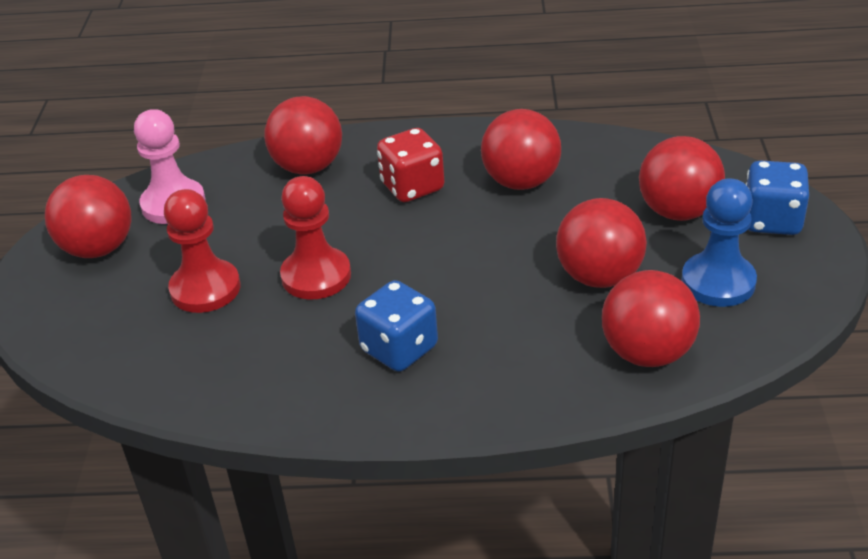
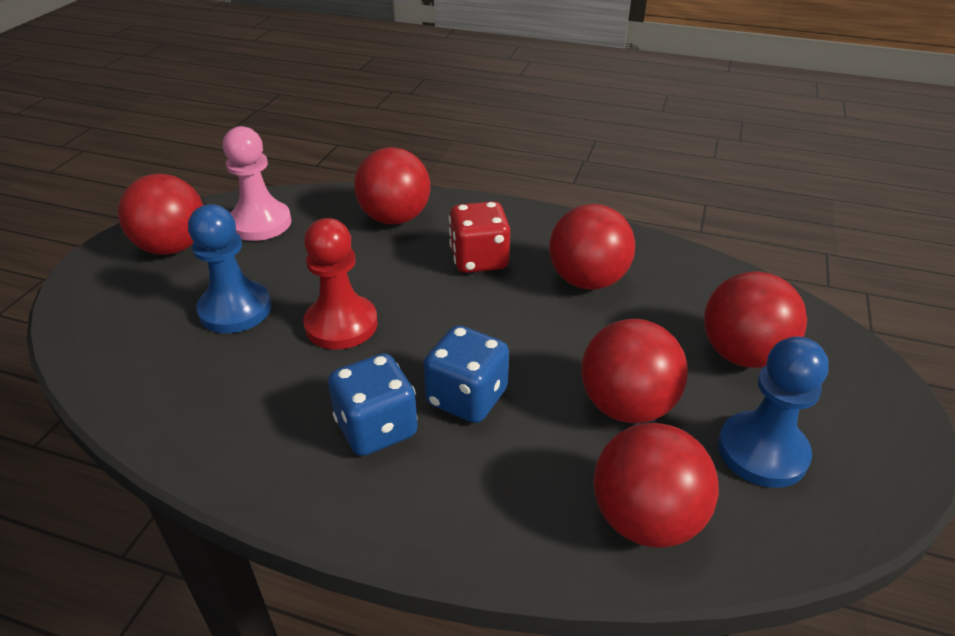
camera: 15 degrees right, 0 degrees up
red pawn [164,189,241,313] -> blue pawn [188,204,271,333]
blue dice [746,160,809,235] -> blue dice moved to [423,325,509,423]

